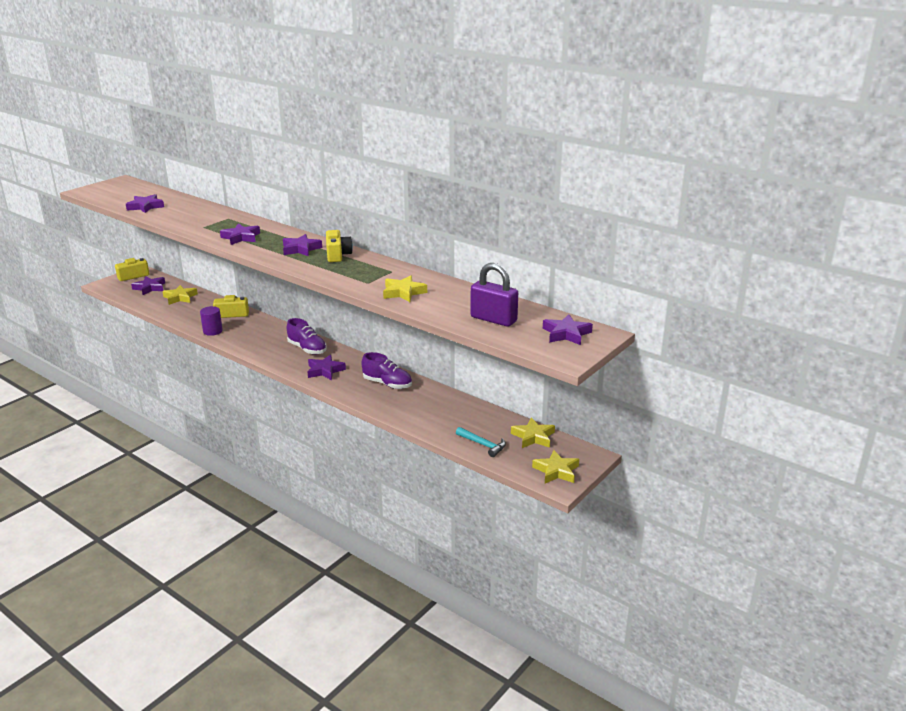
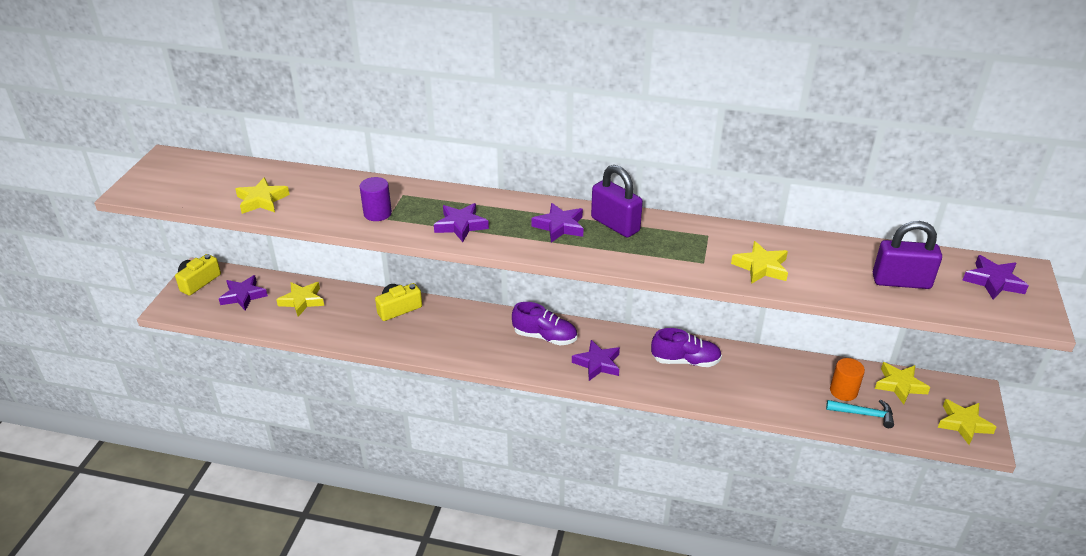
camera: 25 degrees left, 10 degrees up
purple star [126,194,164,213] -> yellow star [235,177,290,214]
purple cylinder [200,306,223,336] -> purple cylinder moved to [360,177,392,221]
yellow camera [326,230,353,262] -> purple padlock [591,165,643,238]
none -> orange cylinder [830,358,865,401]

